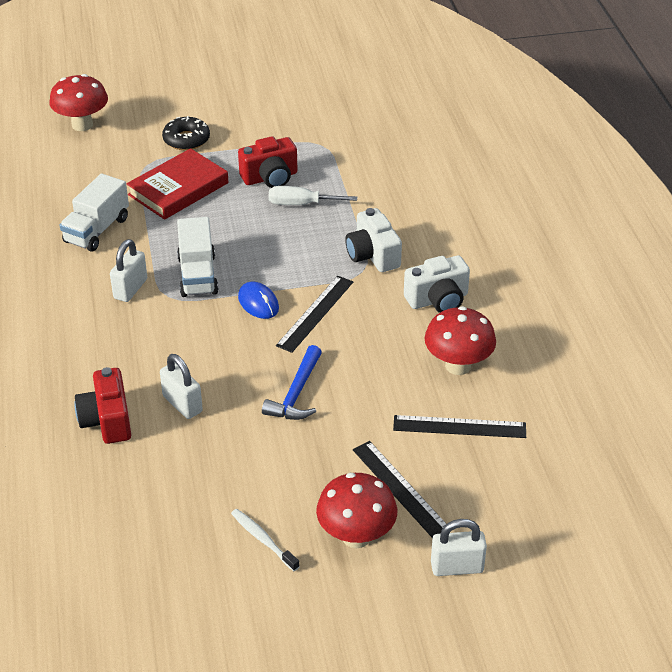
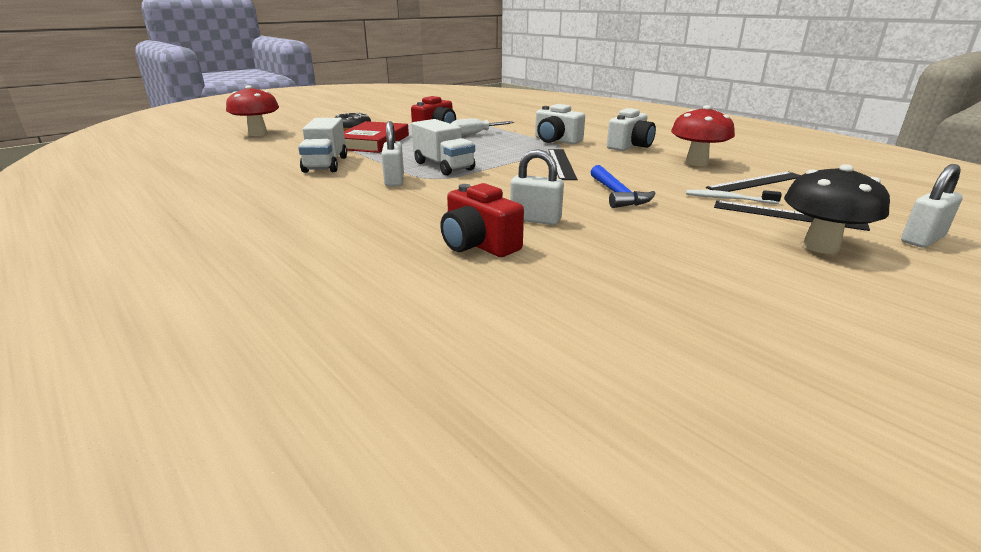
camera: 30 degrees left, 15 degrees down
white toothbrush [231,509,300,571] -> white toothbrush moved to [686,190,782,204]
blue mouse [238,282,279,319] -> none
red mushroom [316,473,397,548] -> black mushroom [784,164,890,254]

